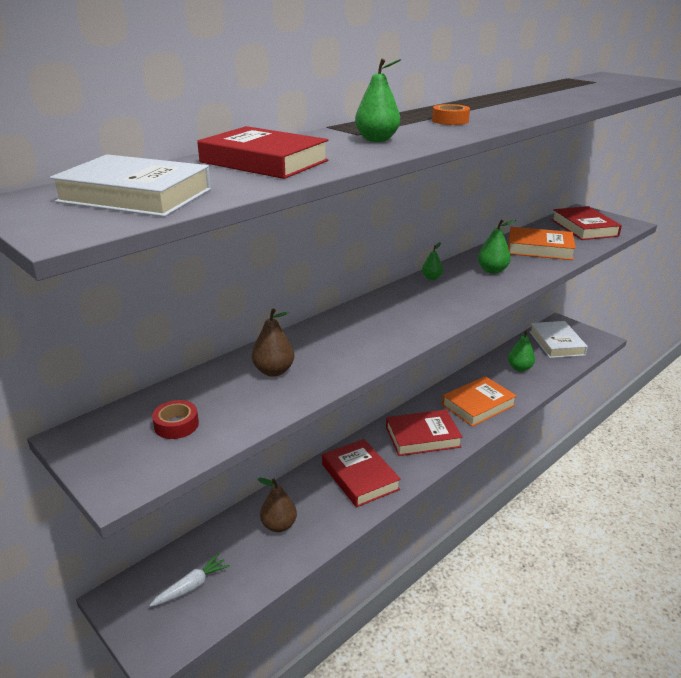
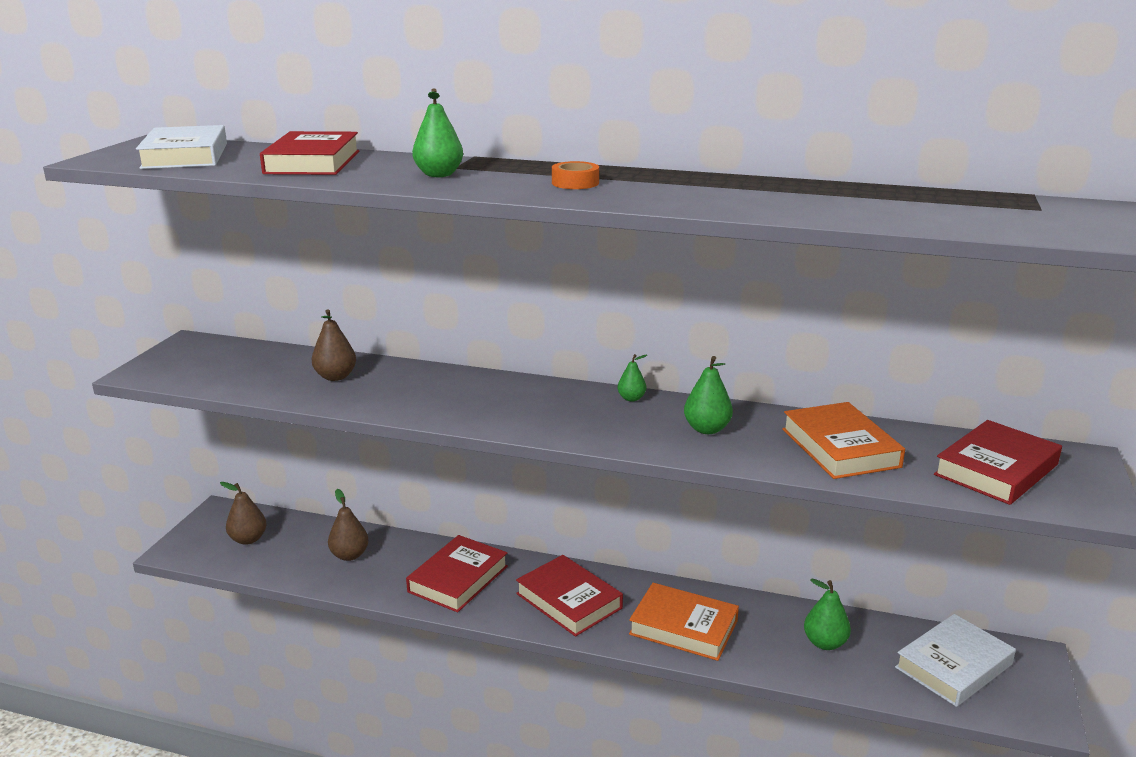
camera: 60 degrees right, 5 degrees down
white carrot [150,554,230,607] -> brown pear [220,482,266,545]
red tape [152,400,199,439] -> none

